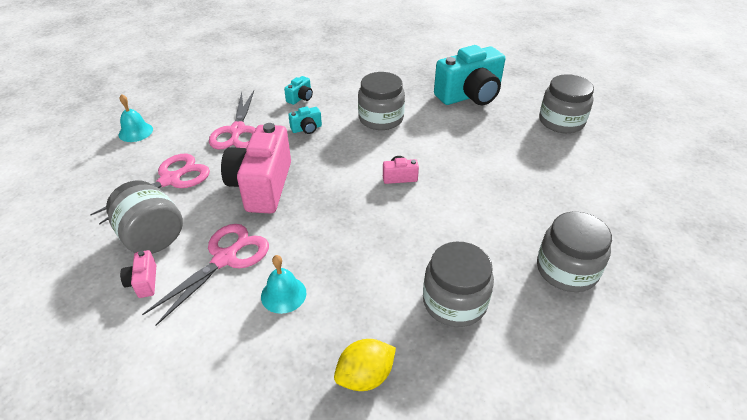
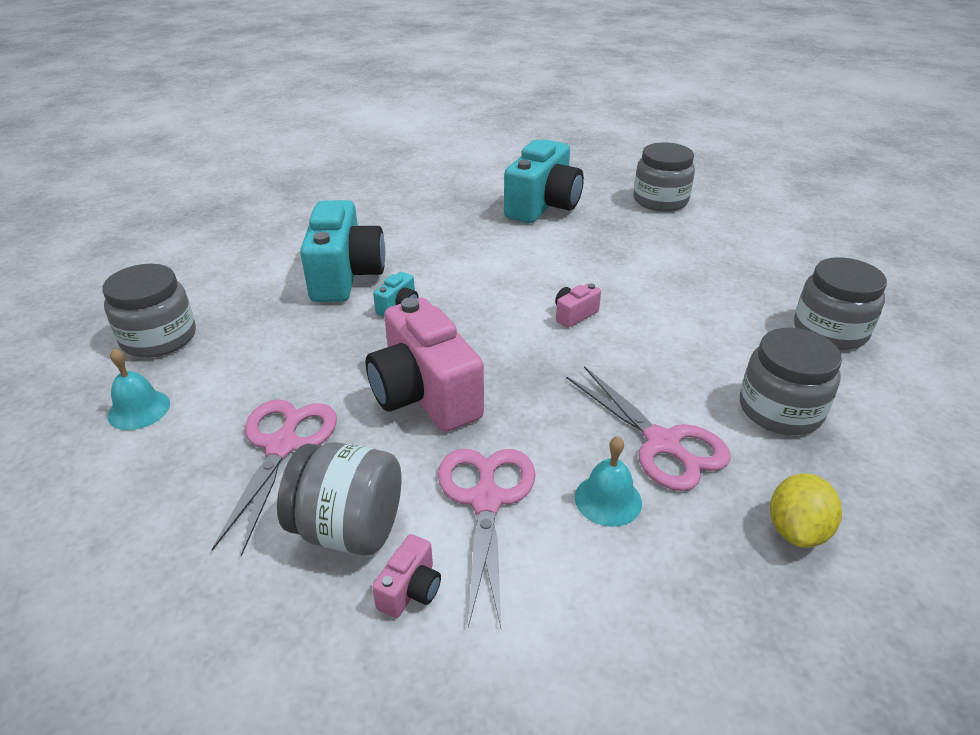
camera: 35 degrees left, 5 degrees down
pink camera [120,250,156,298] -> pink camera turned 105 degrees counterclockwise [372,534,441,618]
pink scissors [209,91,256,149] -> pink scissors moved to [566,366,731,491]
turquoise camera [284,76,313,105] -> turquoise camera [300,200,385,302], size x2.34
grey jar [358,72,405,130] -> grey jar moved to [102,264,196,358]

